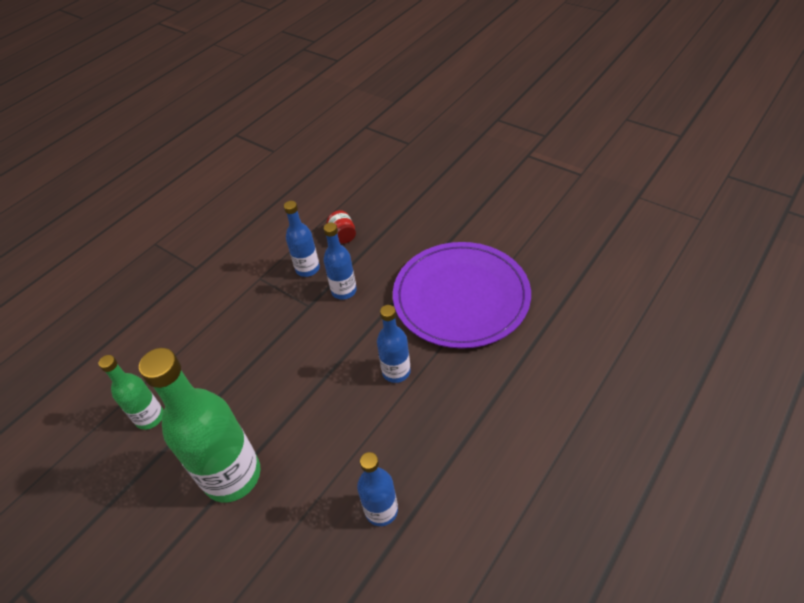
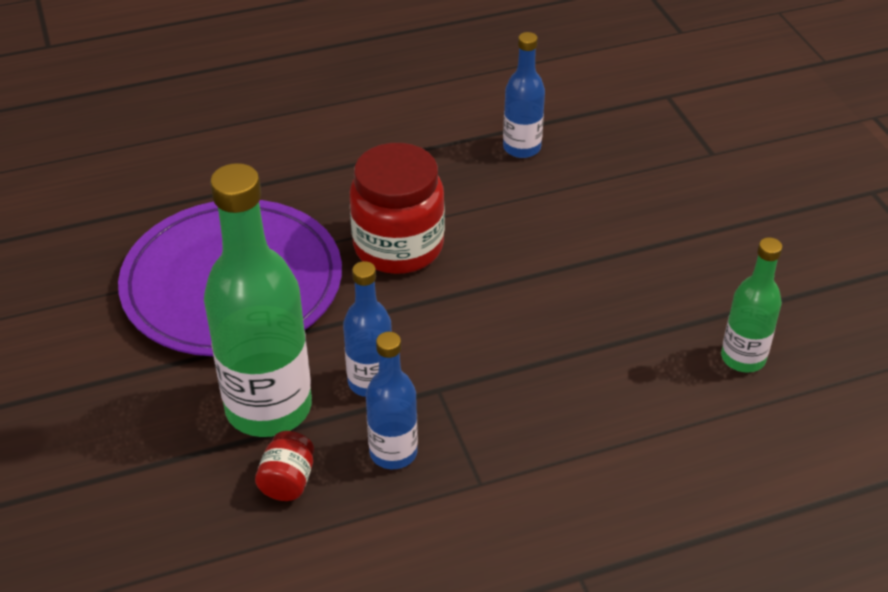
camera: 150 degrees left, 5 degrees down
green bottle [139,348,260,502] -> green bottle moved to [204,163,312,437]
blue bottle [377,305,411,383] -> red jar [350,143,445,274]

